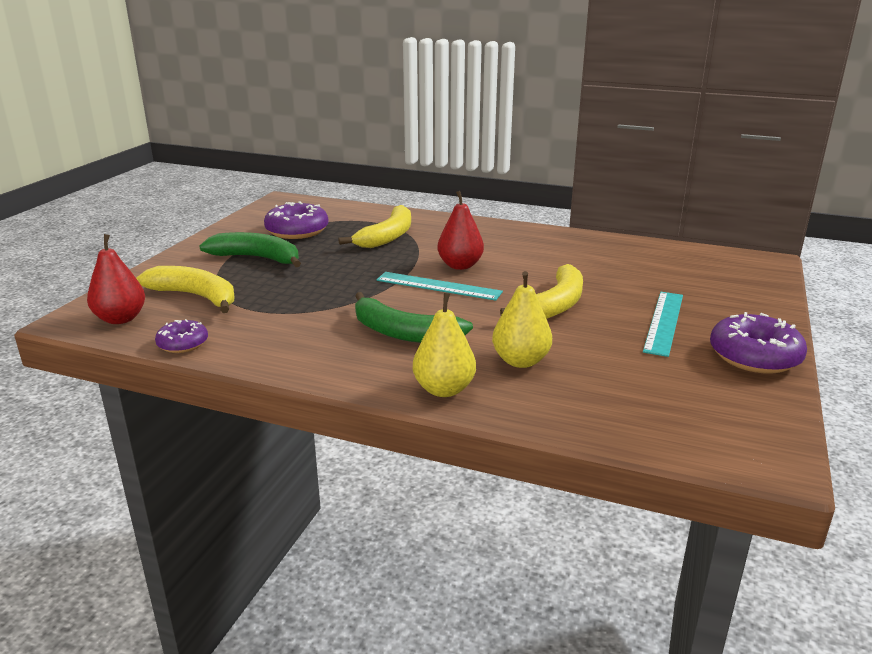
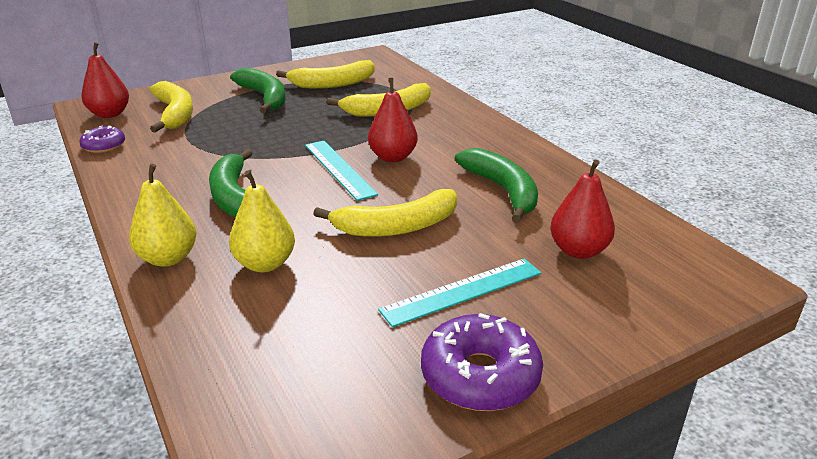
camera: 40 degrees right, 5 degrees up
purple donut [264,202,329,239] -> yellow banana [276,60,375,89]
none -> green banana [455,148,538,222]
none -> red pear [550,160,615,259]

